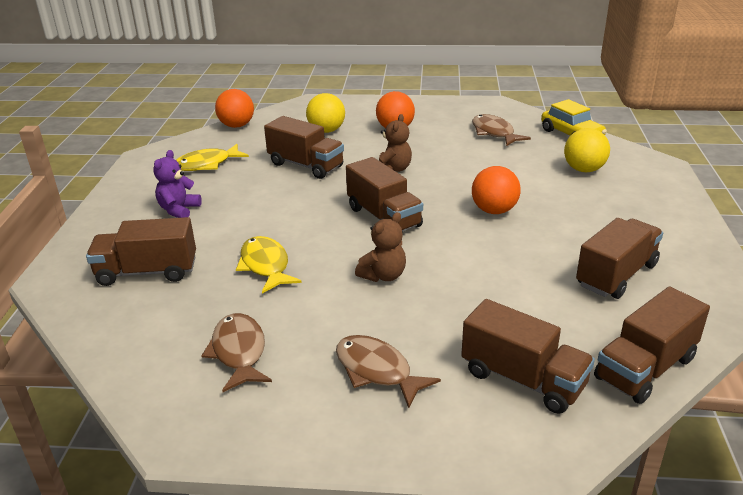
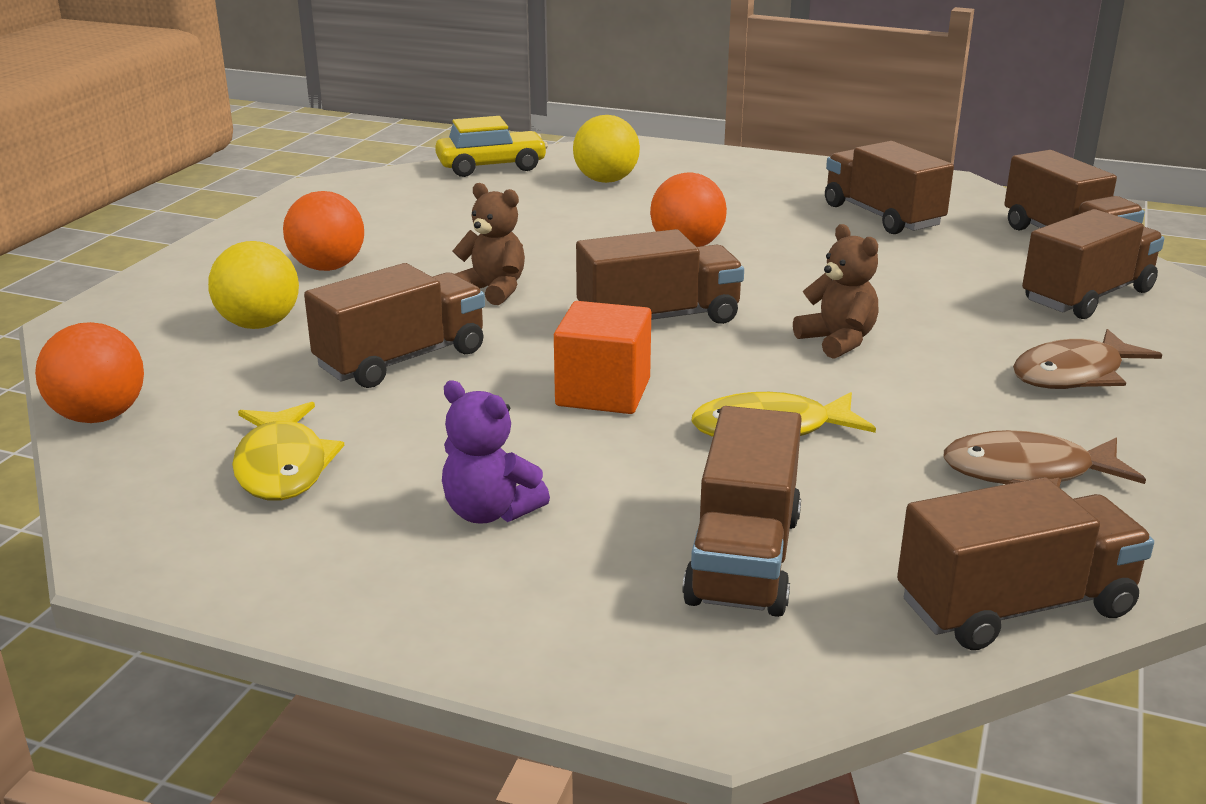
camera: 75 degrees left, 5 degrees down
brown fish [472,114,531,146] -> none
none -> orange cube [554,301,651,414]
none -> brown truck [897,477,1154,650]

